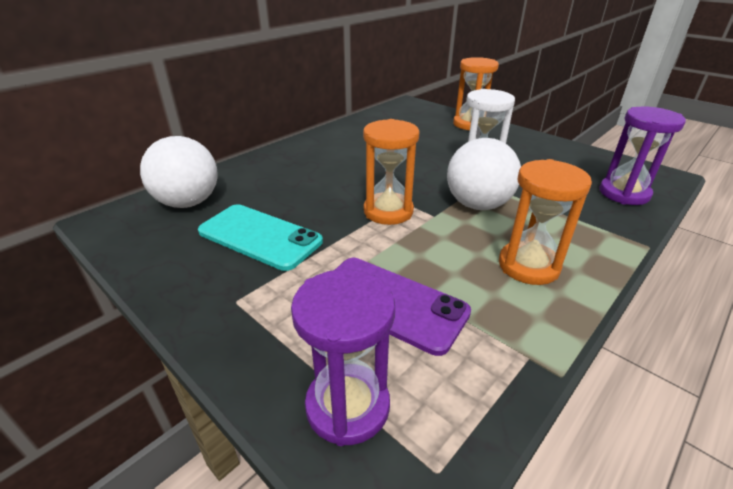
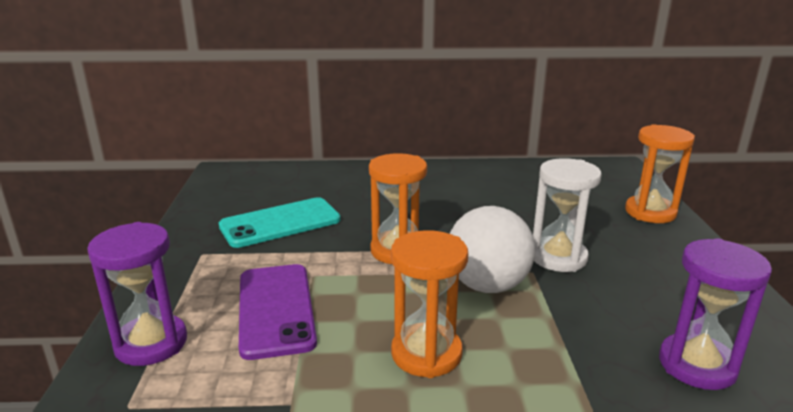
camera: 45 degrees right, 10 degrees down
white ball [140,136,218,208] -> none
turquoise phone [198,204,323,271] -> turquoise phone turned 75 degrees clockwise [219,197,341,248]

